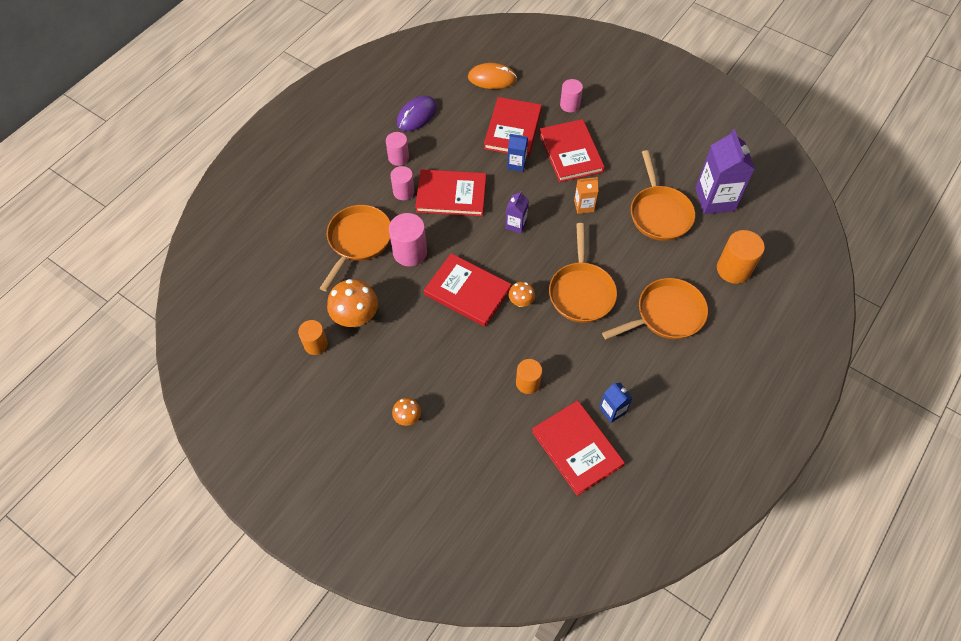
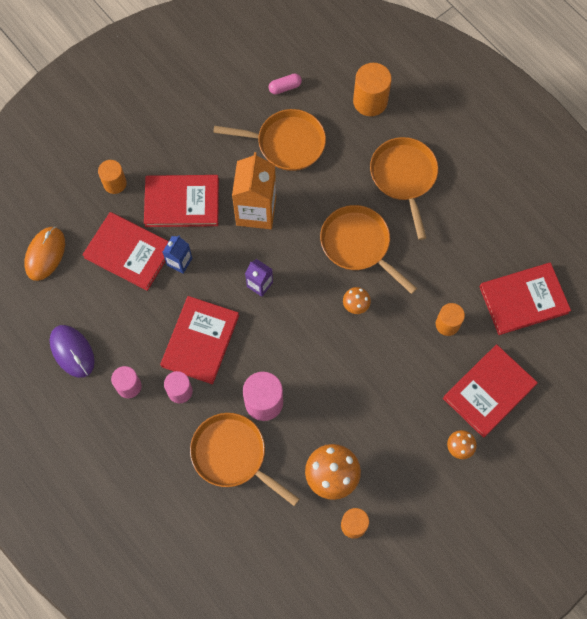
camera: 75 degrees left, 10 degrees up
red book [424,253,512,327] -> red book moved to [443,344,538,438]
orange pan [549,223,617,323] -> orange pan turned 150 degrees counterclockwise [320,205,417,294]
pink cylinder [560,79,583,112] -> orange cylinder [98,160,127,194]
orange carton [574,177,598,214] -> orange carton [232,152,276,229], size x1.94
blue carton [599,382,633,423] -> none
purple carton [695,129,755,214] -> pink capsule [269,74,302,95]

